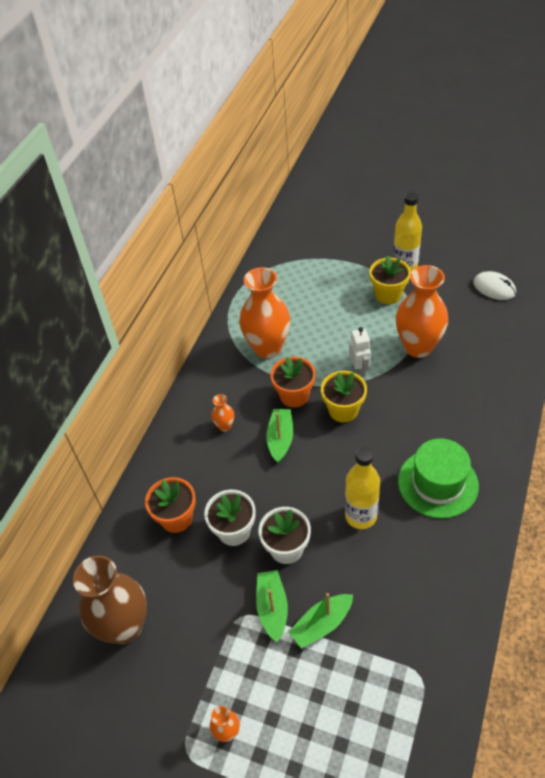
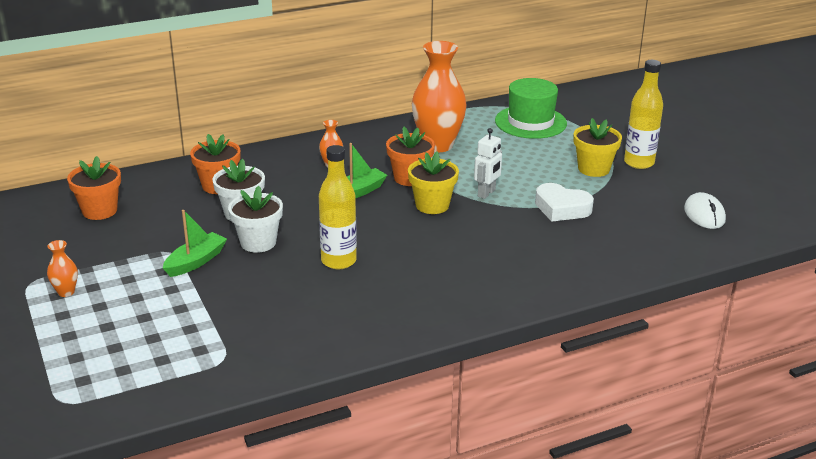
camera: 40 degrees right, 20 degrees down
brown vase [73,555,147,644] -> orange flower pot [67,156,121,220]
green boat [289,593,353,649] -> none
orange vase [396,265,448,358] -> white heart [535,183,594,222]
green hat [398,438,479,519] -> green hat moved to [495,78,567,139]

